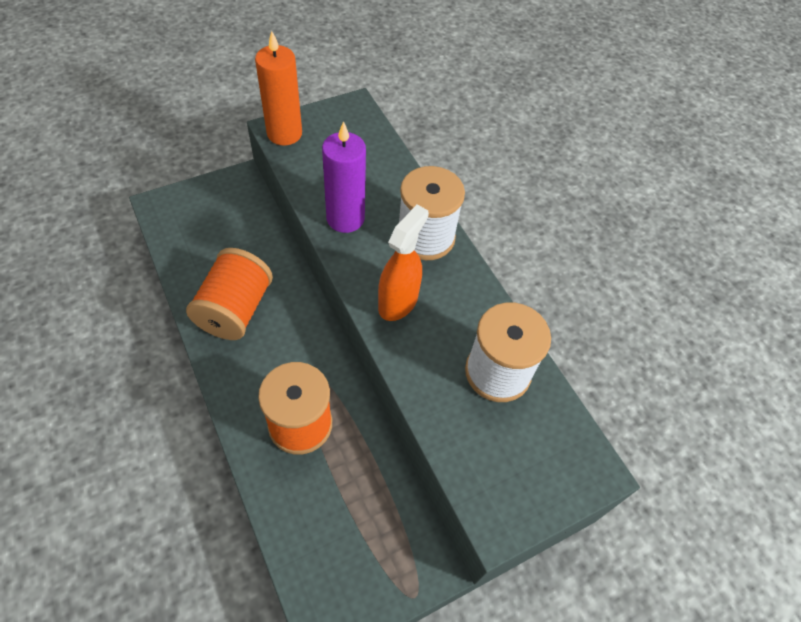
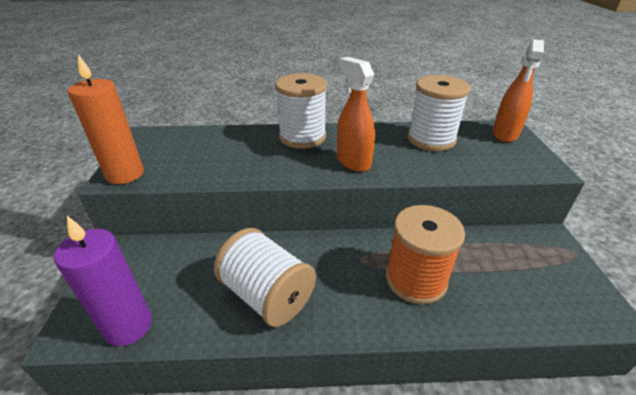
camera: 60 degrees left, 20 degrees down
orange spool [186,248,273,340] -> white spool [214,228,316,327]
purple candle [322,121,366,233] -> purple candle moved to [54,216,152,347]
none -> orange spray bottle [493,39,544,142]

